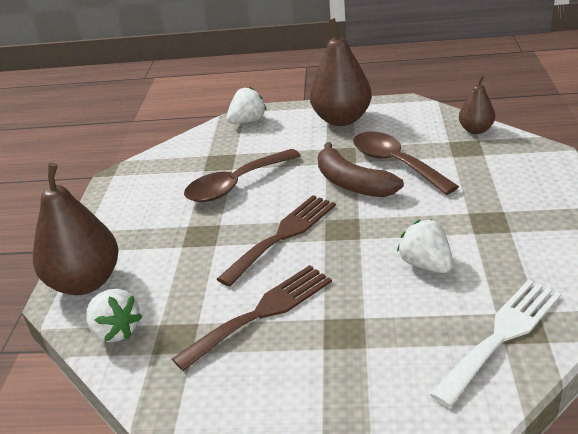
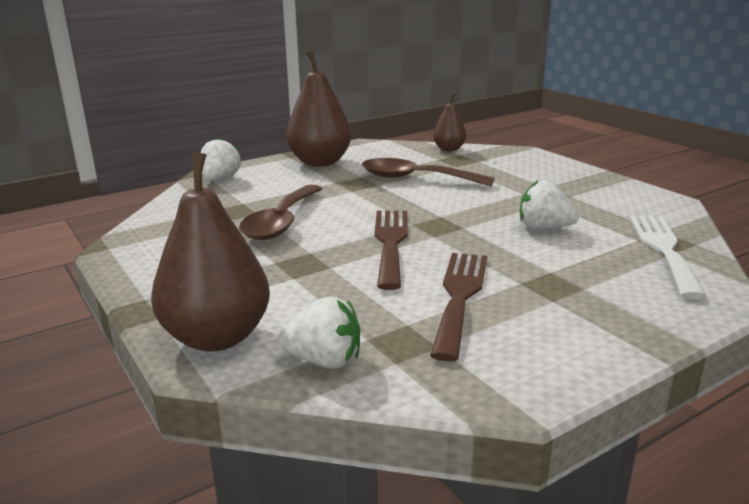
camera: 40 degrees left, 10 degrees down
brown banana [318,142,404,197] -> none

